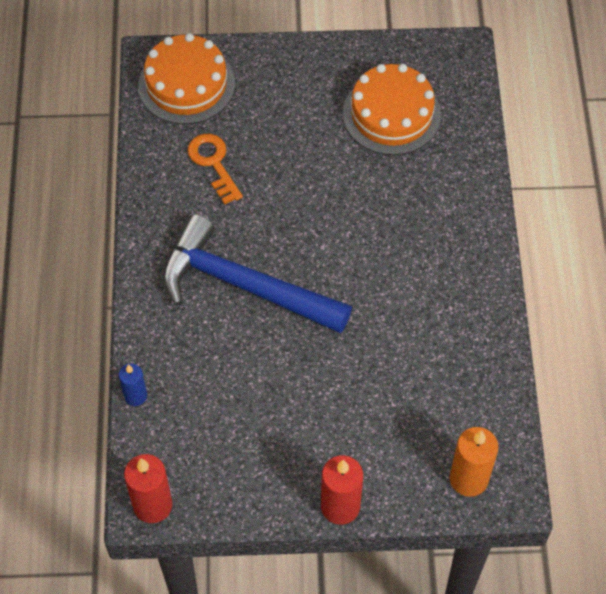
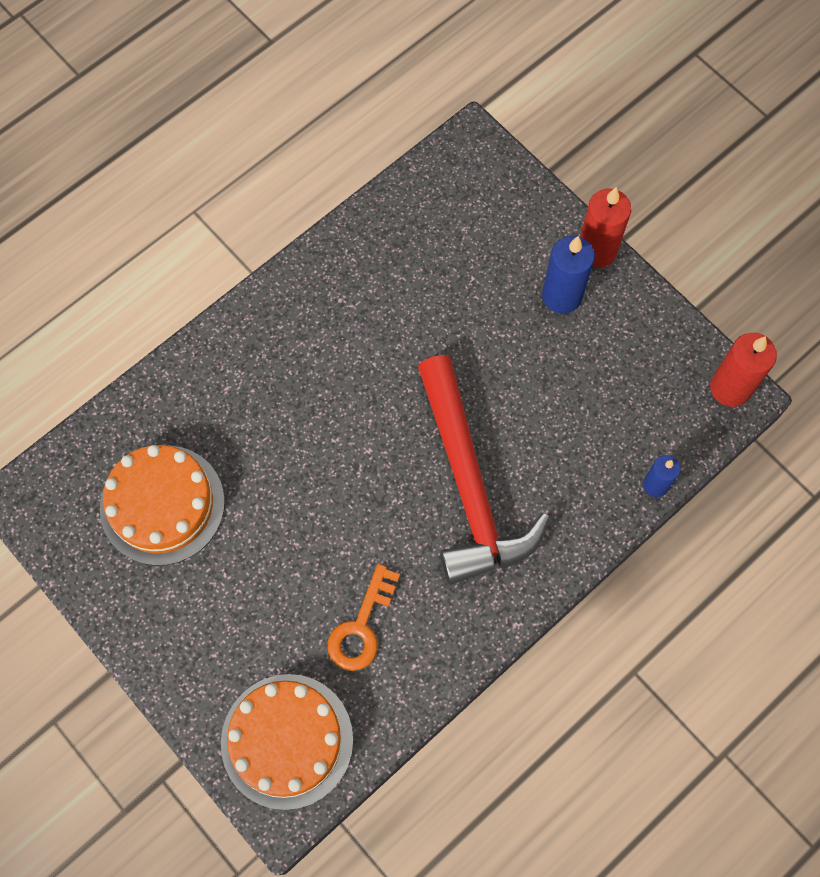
camera: 130 degrees left, 10 degrees up
blue hammer [163,214,352,334] -> red hammer [418,355,550,585]
orange candle [450,427,499,497] -> none
none -> blue candle [542,236,595,314]

